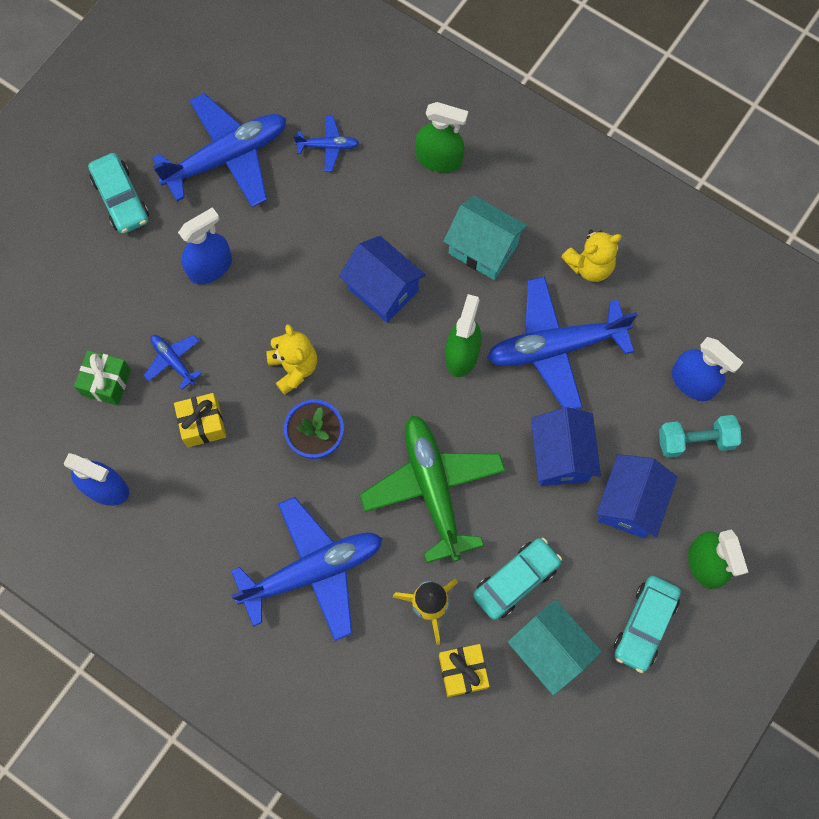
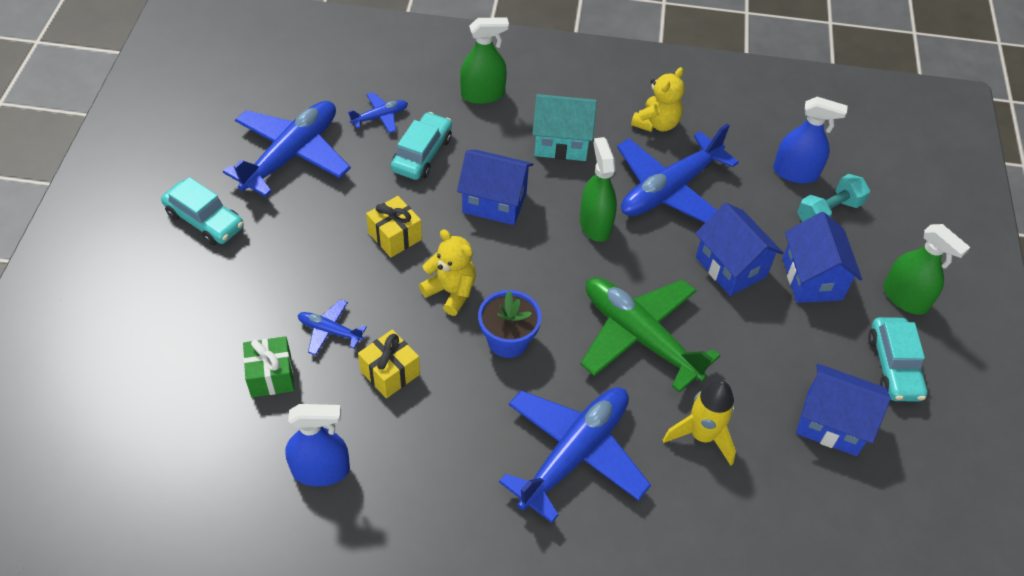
camera: 30 degrees left, 20 degrees down
blue spray bottle [178,207,232,284] -> none
yellow gift [439,644,490,697] -> yellow gift moved to [366,196,422,257]
turquoise car [473,538,562,620] -> turquoise car moved to [391,112,452,180]
turquoise house [508,600,602,695] -> blue house [796,363,891,456]

